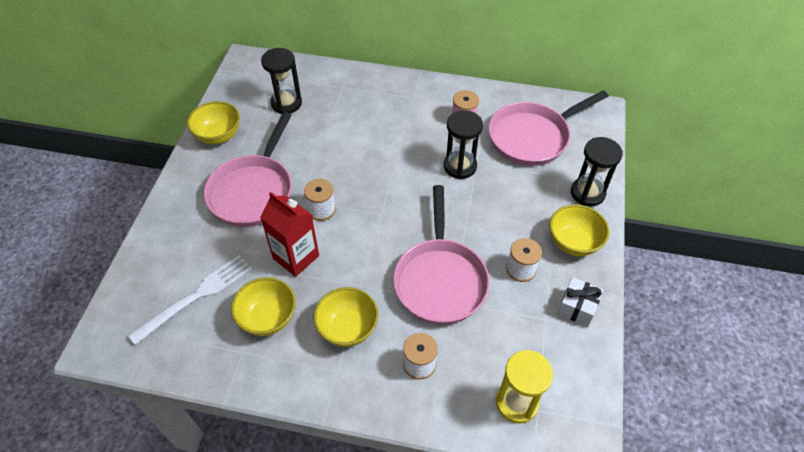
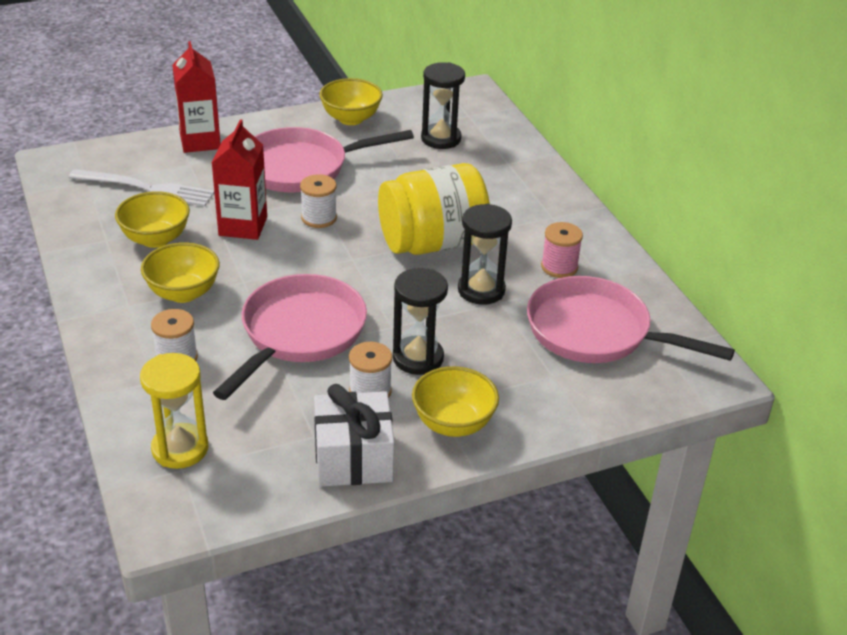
camera: 55 degrees right, 15 degrees down
pink pan [393,185,490,325] -> pink pan turned 150 degrees clockwise [213,274,367,400]
white gift [557,277,603,327] -> white gift [314,384,394,487], size x1.57
black hourglass [571,137,623,207] -> black hourglass moved to [393,268,448,375]
none -> red carton [172,41,221,153]
none -> yellow jar [378,163,490,255]

